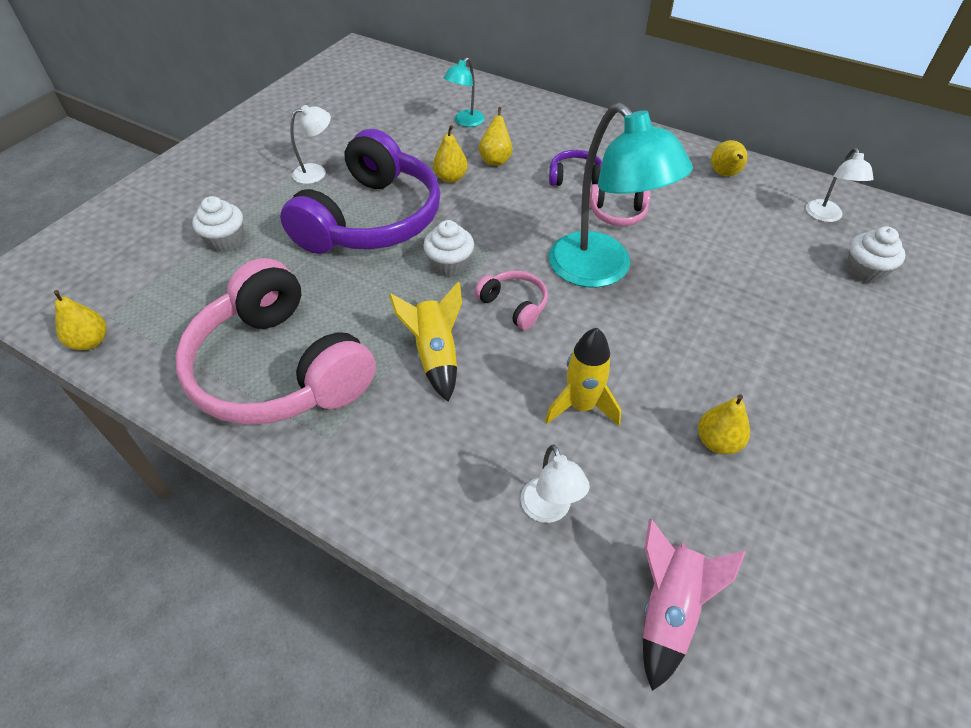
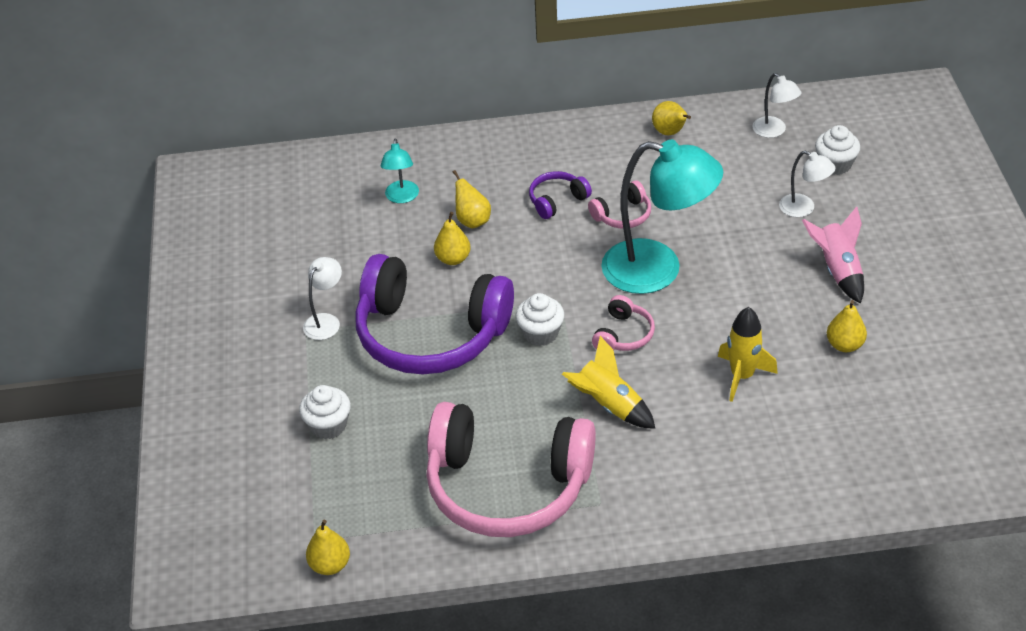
camera: 35 degrees left, 5 degrees down
purple headphones [280,129,440,254] -> purple headphones turned 120 degrees clockwise [355,254,514,374]
pink headphones [474,270,548,330] -> pink headphones turned 105 degrees clockwise [592,295,655,351]
white lamp [520,444,590,523] -> white lamp moved to [779,150,836,217]
pink rocket [643,519,746,691] -> pink rocket moved to [802,207,864,303]

